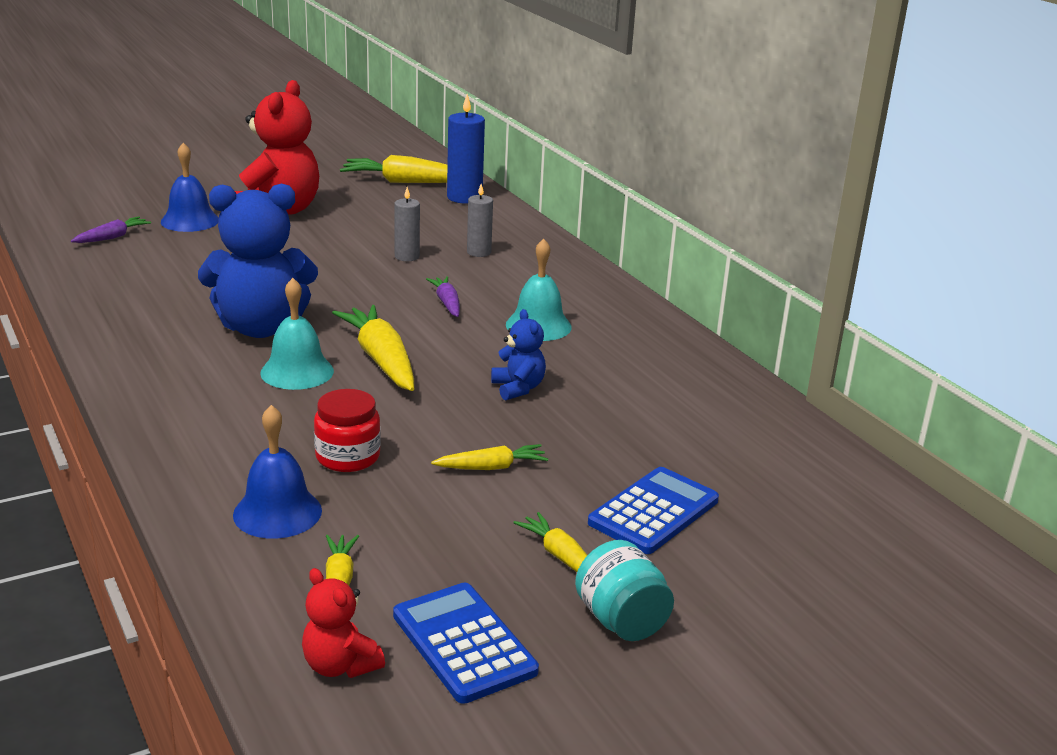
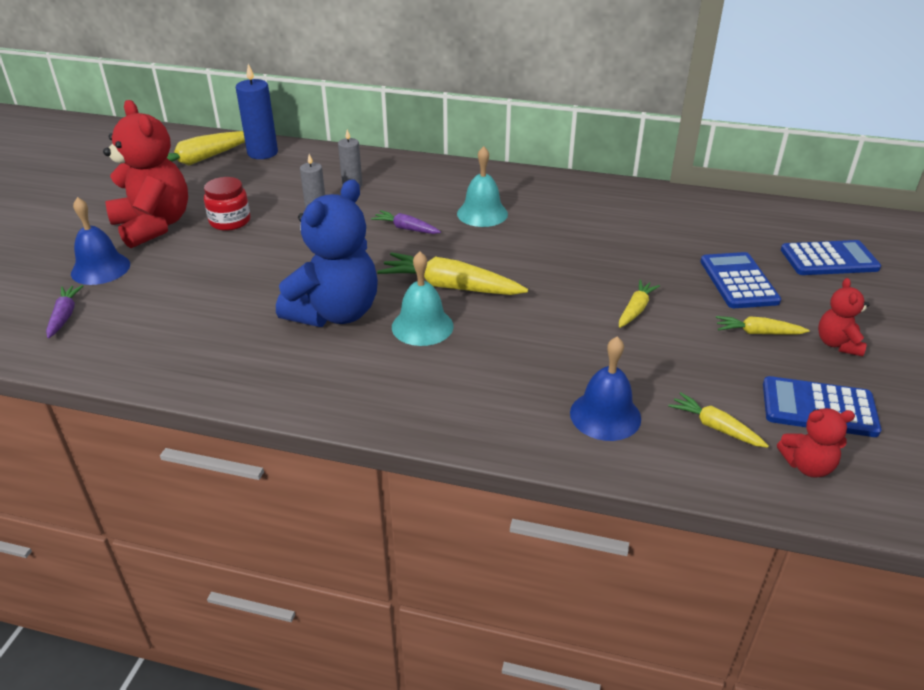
camera: 45 degrees left, 10 degrees up
red jar [314,389,381,472] -> red jar moved to [204,177,250,231]
blue teddy bear [491,309,546,400] -> none
turquoise jar [575,540,674,641] -> red teddy bear [818,278,870,356]
none -> blue calculator [781,240,881,275]

